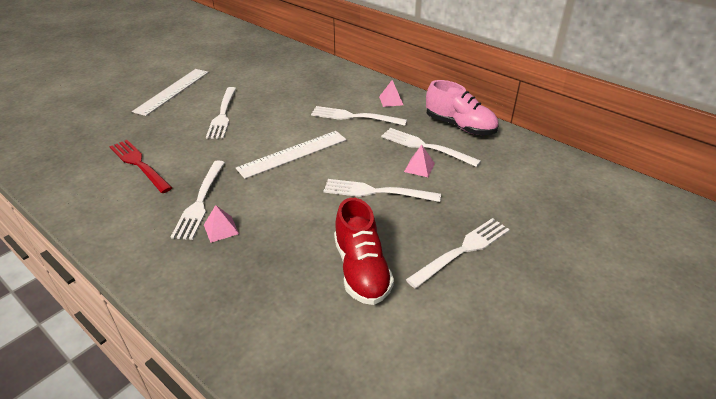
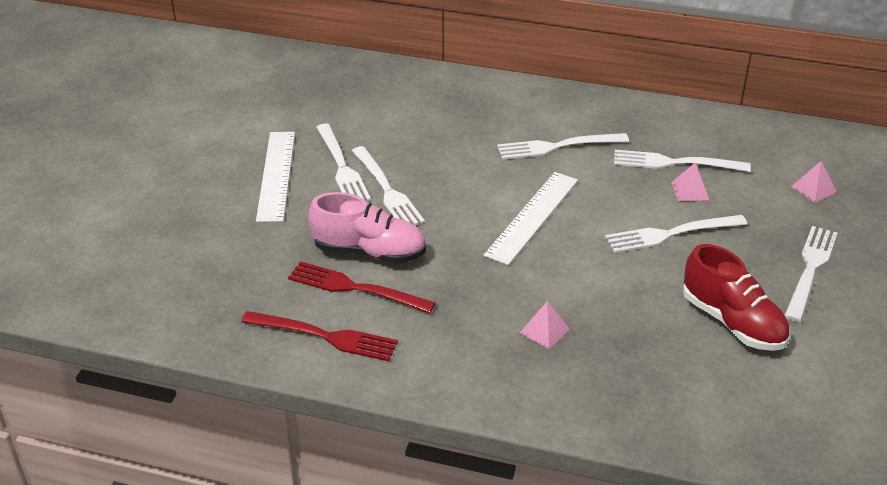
camera: 25 degrees left, 0 degrees up
white fork [171,160,225,240] -> white fork moved to [316,123,371,201]
pink pyramid [379,80,403,107] -> pink pyramid moved to [791,161,837,203]
pink shoe [426,80,499,135] -> pink shoe moved to [308,192,426,264]
none -> red fork [241,311,398,361]

